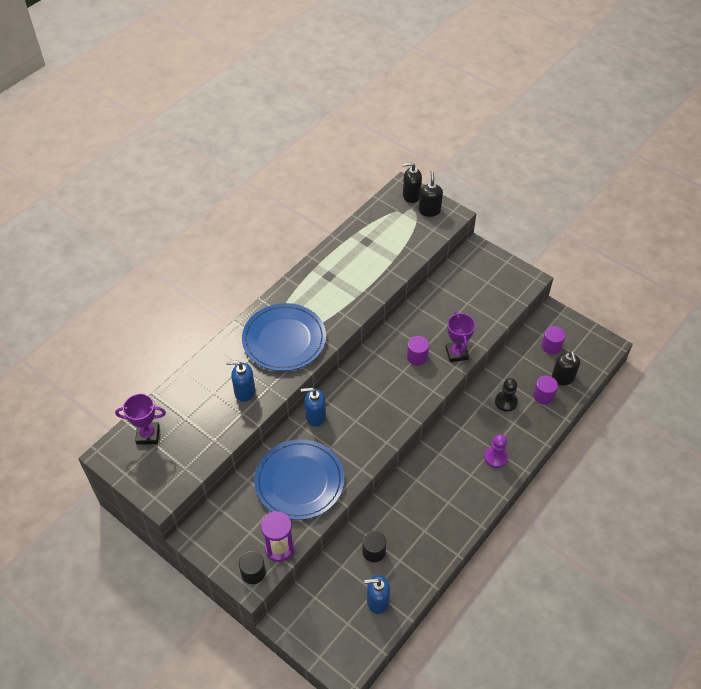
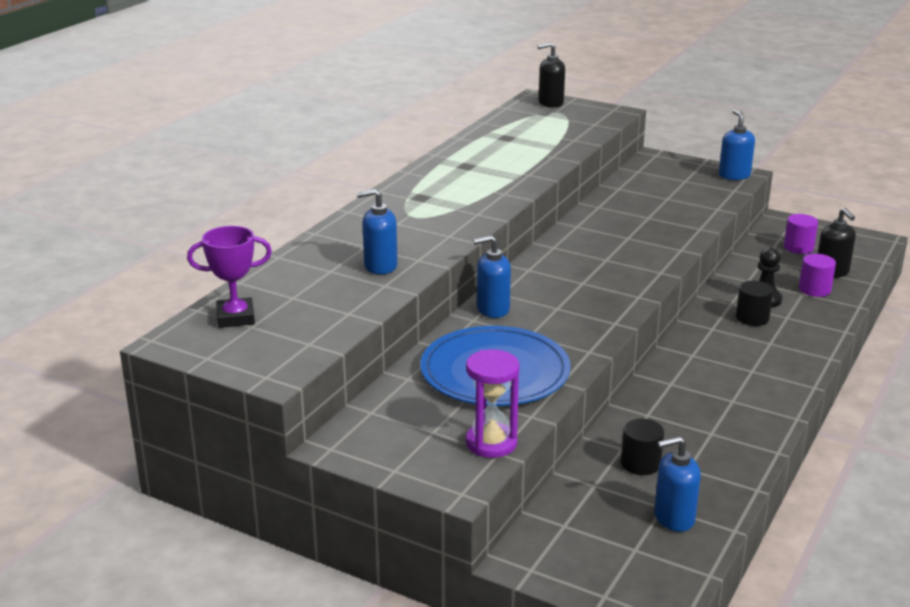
camera: 10 degrees left, 25 degrees down
black cylinder [239,551,266,584] -> black cylinder moved to [736,281,773,326]
blue plate [242,303,326,371] -> none
purple cylinder [407,336,429,365] -> none
black soap dispenser [419,171,443,217] -> none
purple trophy [445,311,475,362] -> none
purple pawn [484,434,508,468] -> none
none -> blue soap dispenser [719,110,755,180]

